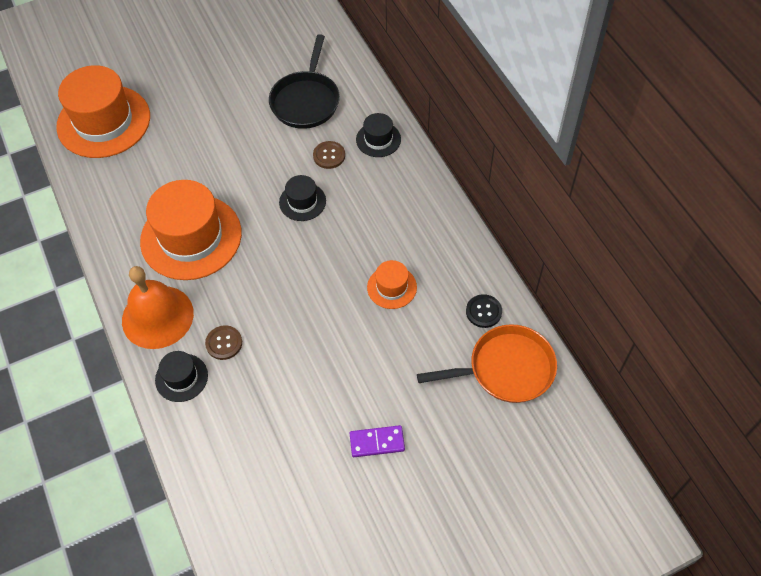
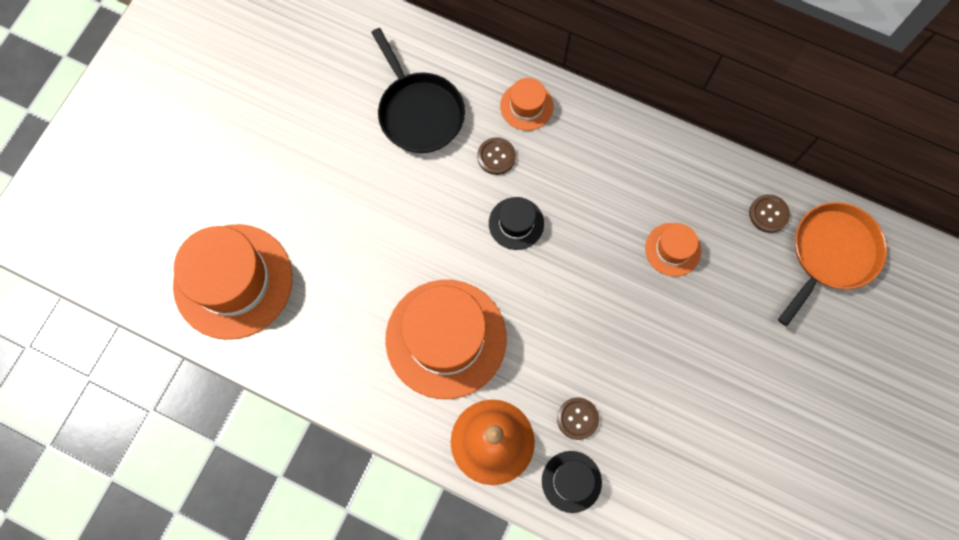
camera: 40 degrees left, 15 degrees up
purple domino [350,425,405,457] -> none
black hat [356,113,401,157] -> orange hat [500,78,553,131]
black button [466,294,502,328] -> brown button [749,194,790,233]

